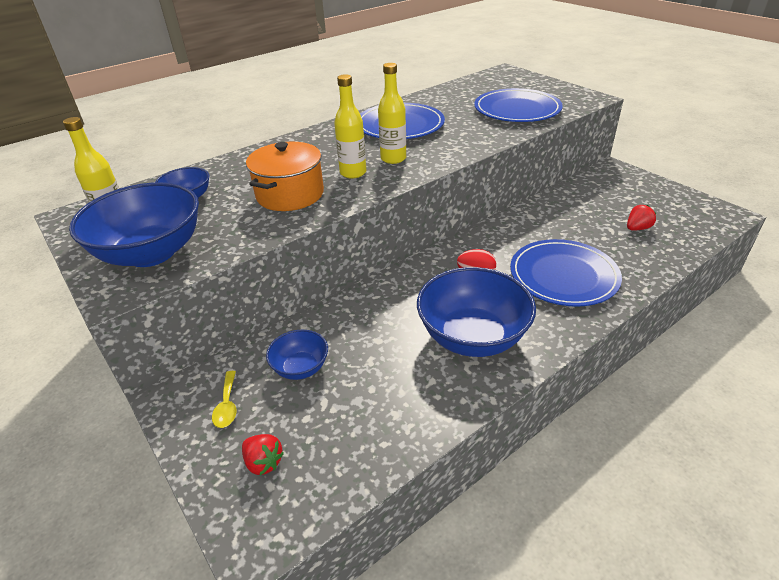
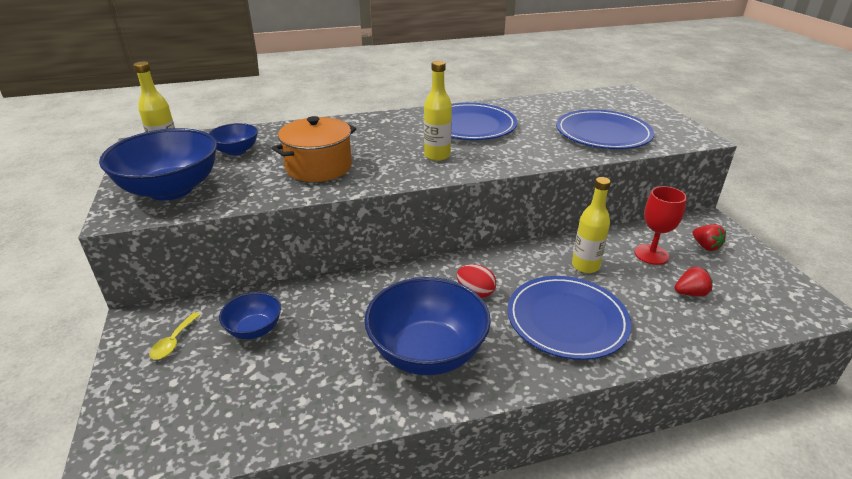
camera: 20 degrees right, 5 degrees down
red strawberry [242,434,284,475] -> red strawberry moved to [692,224,726,251]
yellow bottle [334,74,366,179] -> yellow bottle moved to [572,177,611,273]
none -> red goblet [635,186,687,265]

